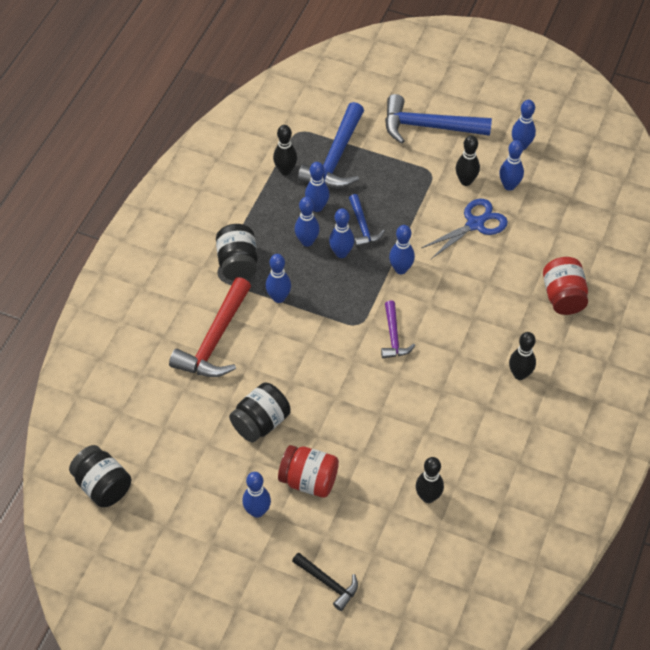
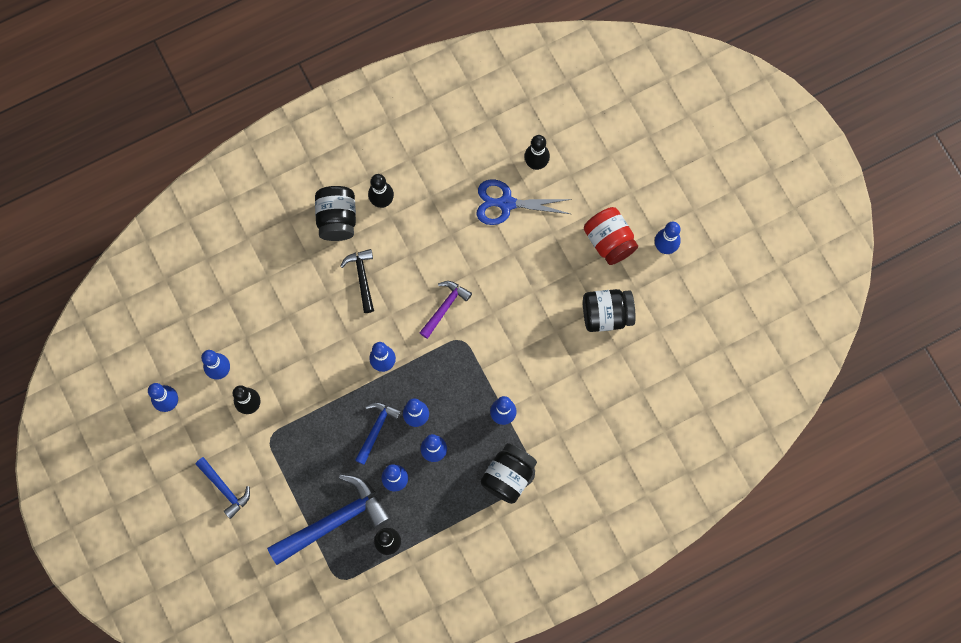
camera: 140 degrees left, 20 degrees up
black jar [69,445,131,507] -> black jar moved to [315,186,356,241]
red hammer [169,277,251,377] -> none
black hammer [292,552,358,611] -> black hammer moved to [340,249,374,313]
blue hammer [385,94,492,144] -> blue hammer [195,457,250,519], size x0.55
blue scissors [422,199,508,259] -> blue scissors moved to [476,179,572,225]
red jar [543,257,588,315] -> none

